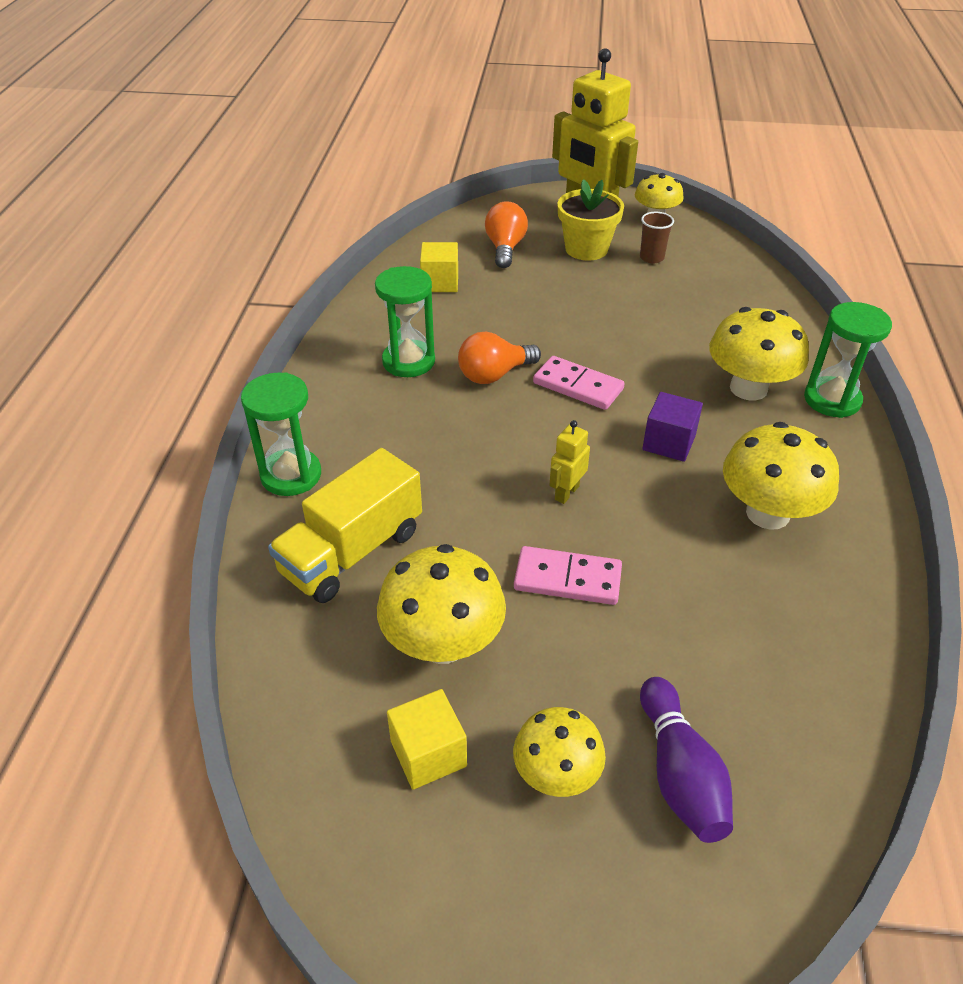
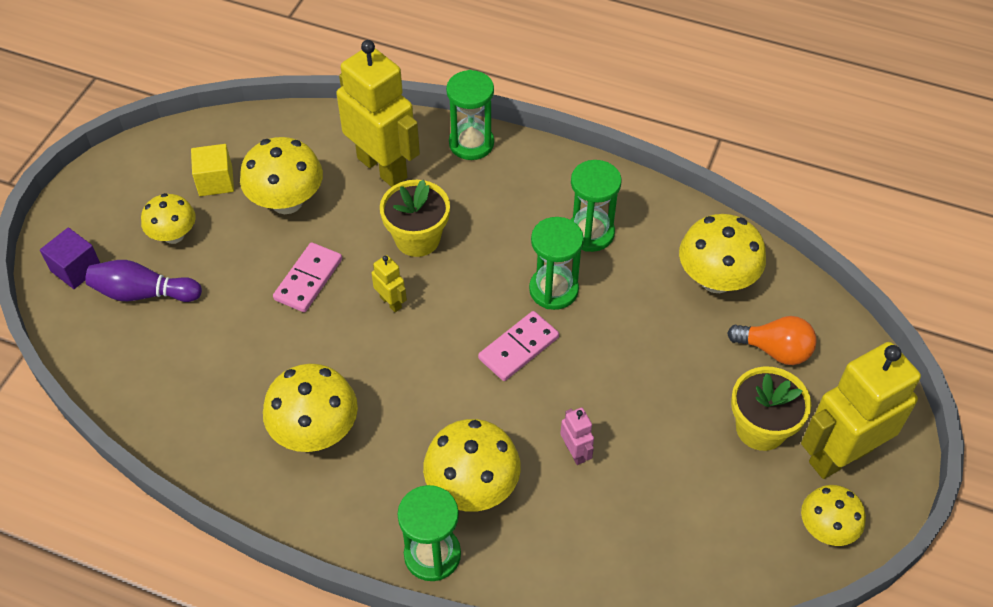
camera: 105 degrees right, 10 degrees up
yellow truck [268,448,422,603] -> yellow robot [336,40,420,187]
yellow cube [420,242,458,292] -> yellow mushroom [679,214,766,293]
orange light bulb [458,332,541,384] -> green hourglass [529,217,584,310]
brown cup [640,212,674,263] -> none
purple cube [642,392,703,462] -> purple cube moved to [40,227,100,289]
none -> yellow flower pot [380,180,450,257]
none -> pink robot [560,408,594,465]

